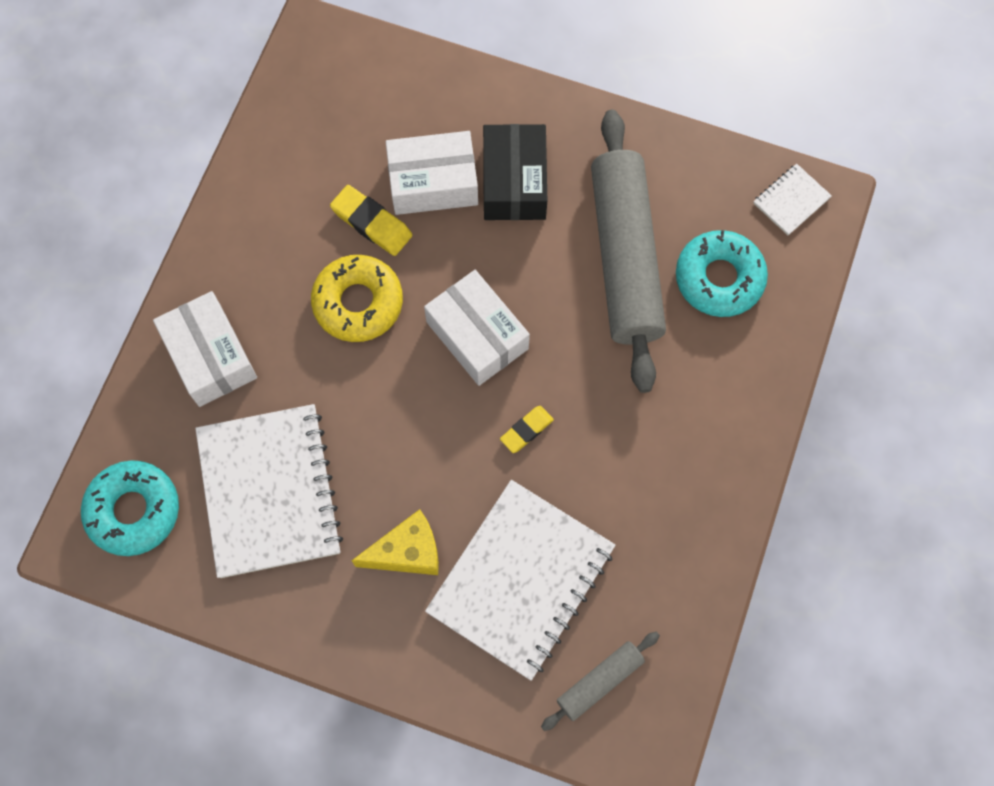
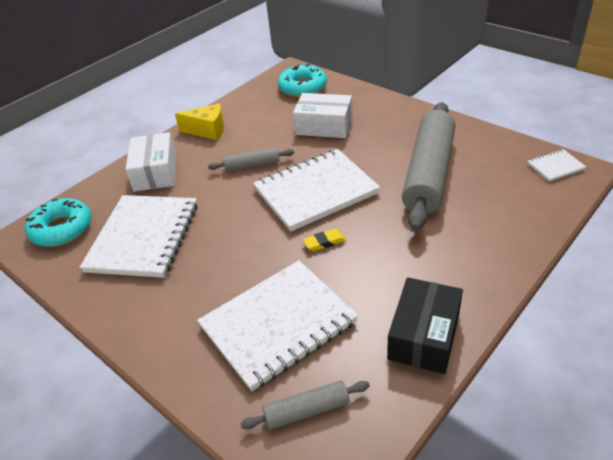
camera: 25 degrees right, 30 degrees down
yellow donut [311,255,403,342] -> grey rolling pin [208,147,294,172]
yellow eraser [330,185,412,256] -> none
yellow cheese [351,509,439,575] -> yellow cheese moved to [175,104,224,140]
white box [424,270,530,386] -> white notebook [253,149,380,231]
black box [483,124,547,220] -> black box moved to [387,277,463,374]
turquoise donut [676,230,768,317] -> turquoise donut moved to [278,64,327,97]

